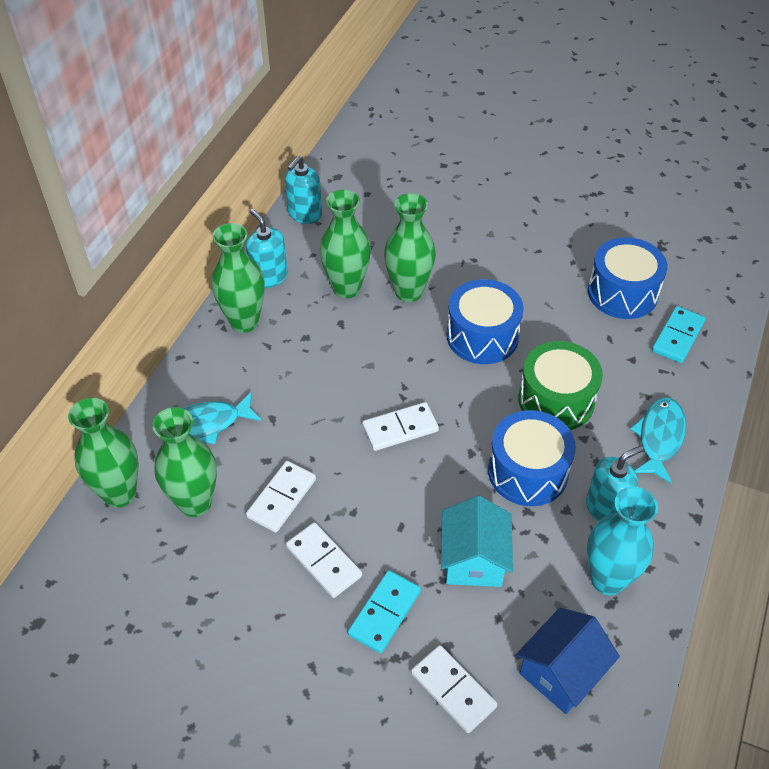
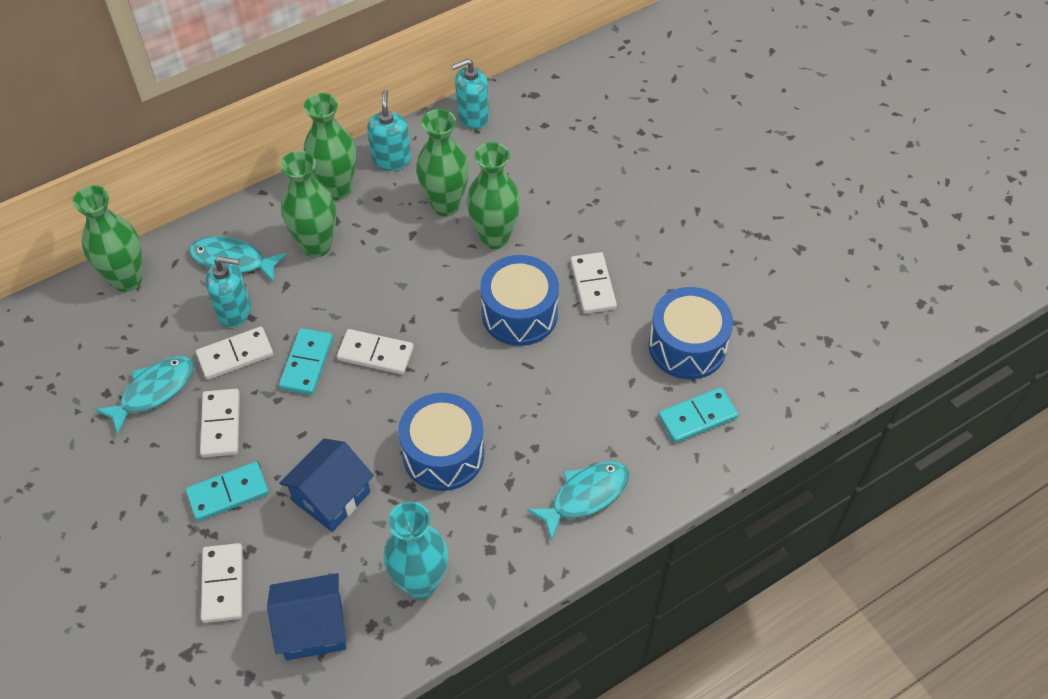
camera: 35 degrees right, 5 degrees up
green vase [152,407,217,517] -> green vase moved to [280,151,336,257]
turquoise house [441,496,513,587] -> blue house [279,438,374,532]
green drum [518,341,603,430] -> none
turquoise soap dispenser [586,446,643,521] -> turquoise soap dispenser moved to [205,256,251,327]
none -> turquoise fish [95,356,194,435]
none -> turquoise domino [279,328,333,395]
none -> white domino [571,252,617,314]

